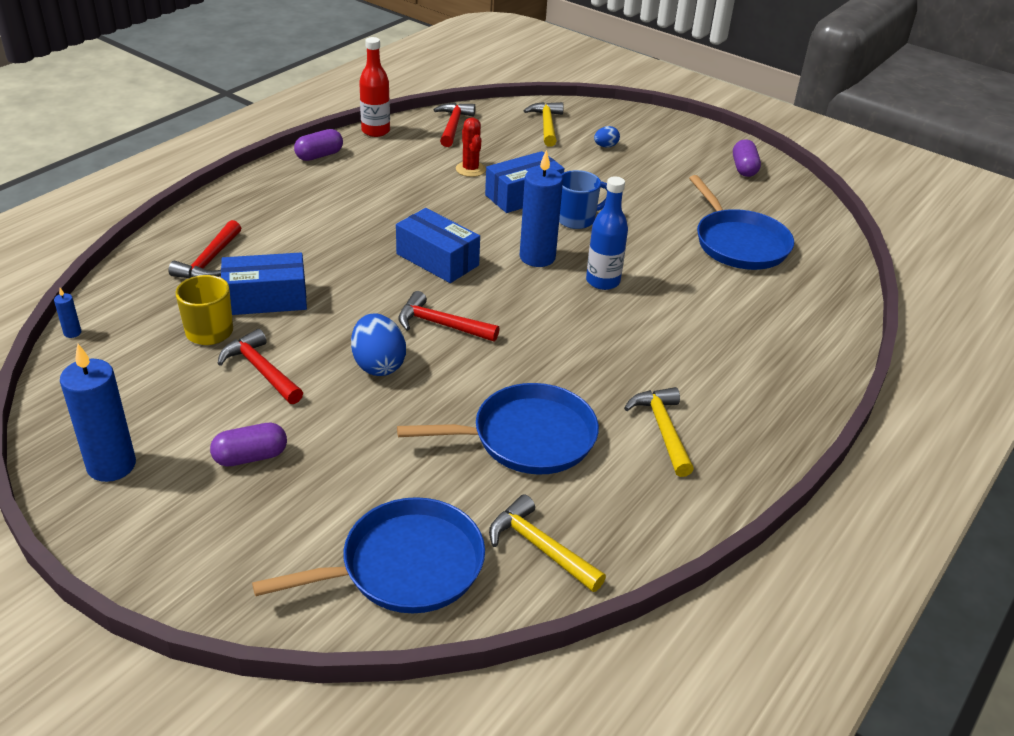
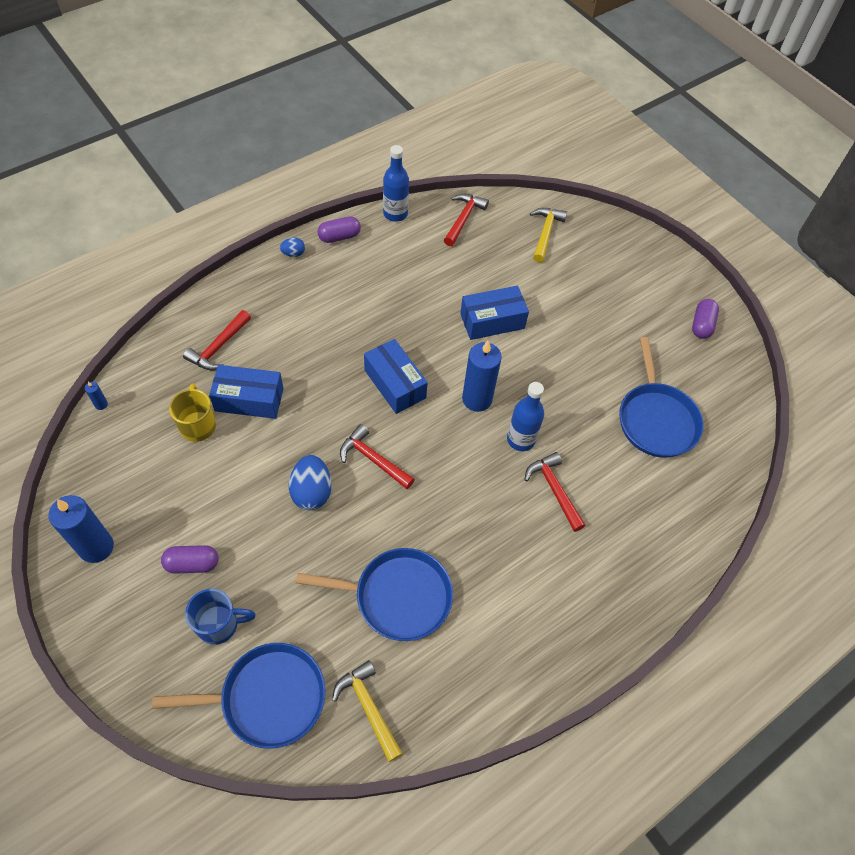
camera: 15 degrees right, 20 degrees up
red hammer [218,329,303,404] -> red hammer moved to [524,452,586,532]
red bottle [359,37,390,137] -> blue bottle [383,145,409,222]
red cactus [456,117,486,177] -> none
blue mug [559,170,607,229] -> blue mug moved to [185,589,256,645]
blue egg [594,126,620,147] -> blue egg moved to [280,238,305,257]
yellow hammer [624,387,694,477] -> none

